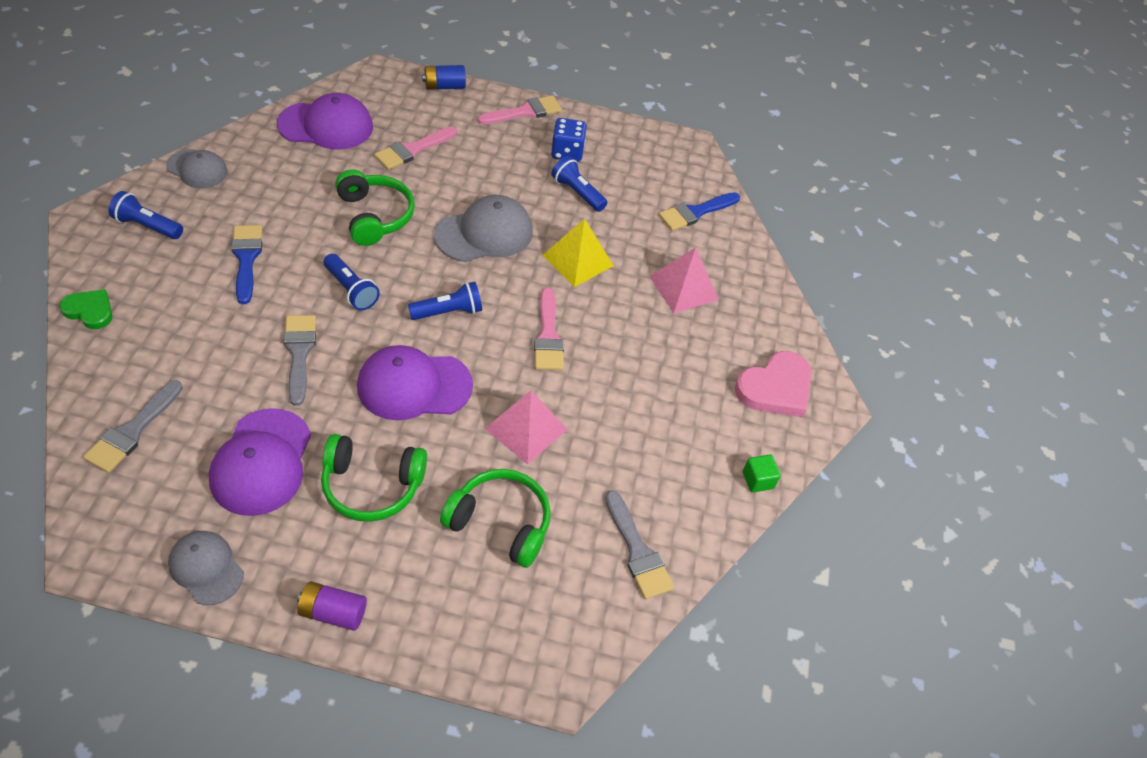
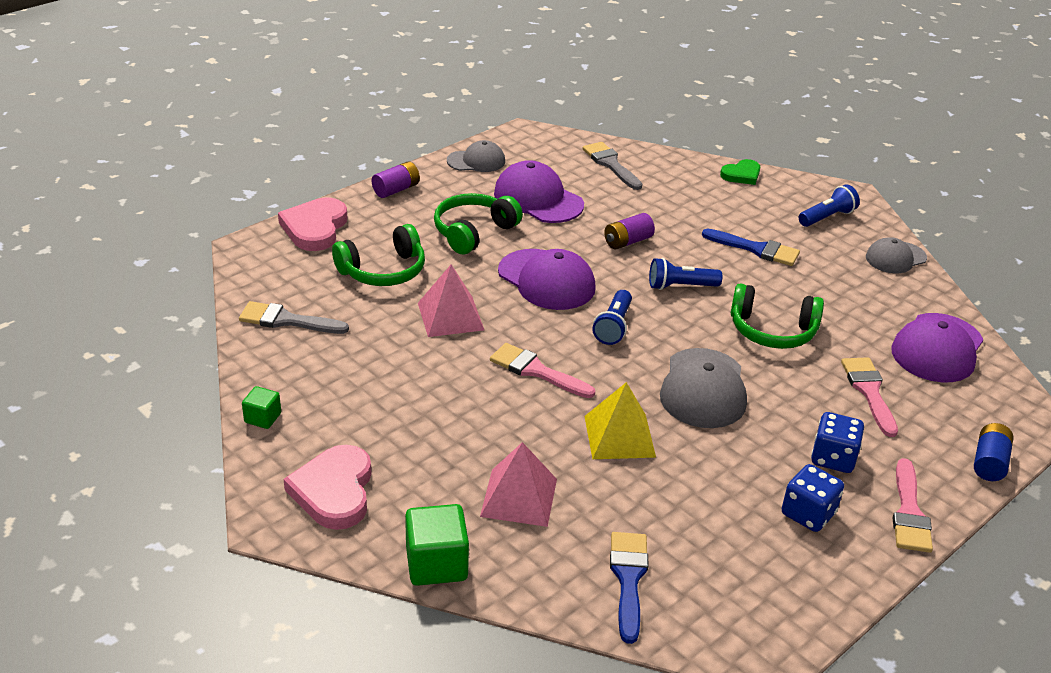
camera: 130 degrees right, 15 degrees down
grey brush [283,315,316,406] -> purple battery [604,213,655,249]
purple cap [357,345,473,420] -> purple cap turned 105 degrees clockwise [498,249,596,310]
blue flashlight [551,156,607,212] -> none
none -> pink heart [278,197,347,251]
none -> green cube [405,504,469,586]
none -> blue dice [811,412,864,473]

